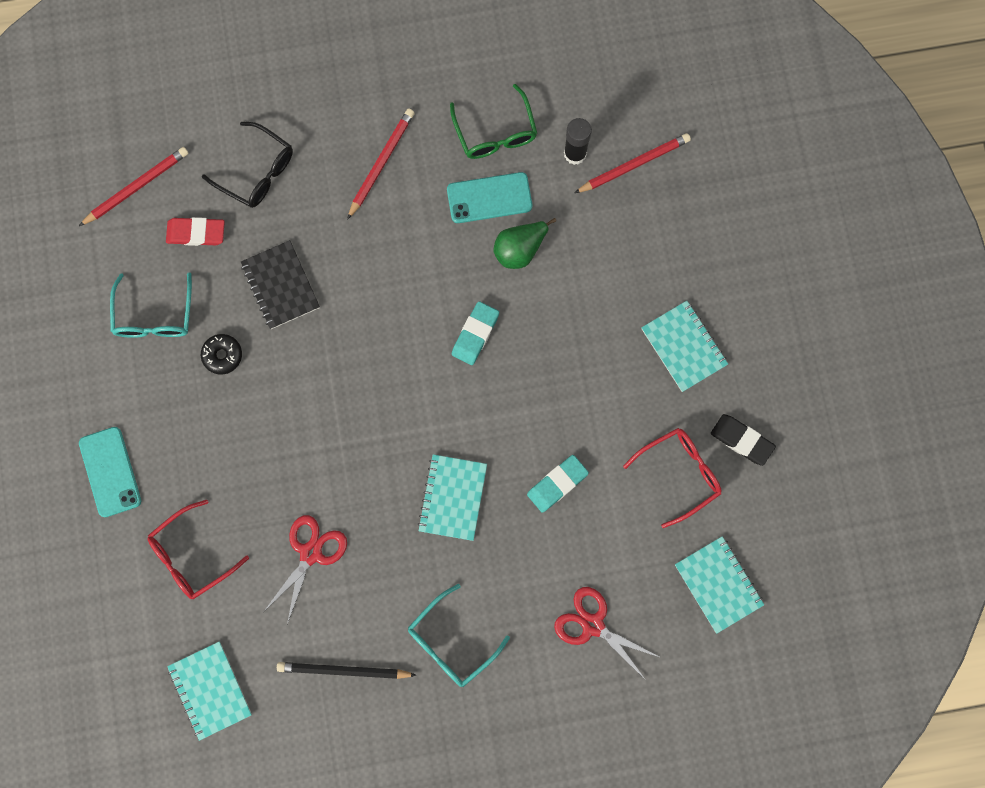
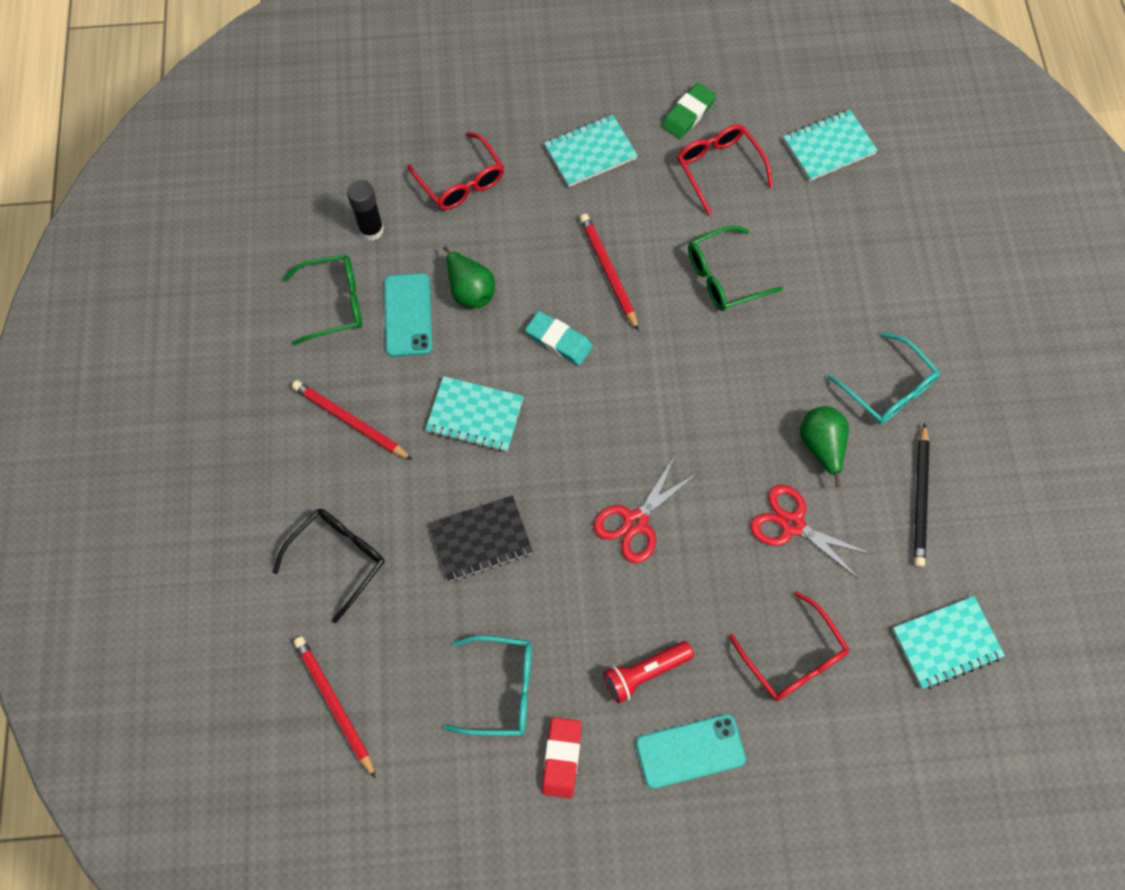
camera: 85 degrees left, 10 degrees down
red eraser [166,217,225,246] -> red eraser moved to [542,717,582,798]
black donut [201,334,242,374] -> none
turquoise notebook [418,454,487,541] -> turquoise notebook moved to [425,376,524,452]
turquoise eraser [527,455,589,513] -> green glasses [688,226,783,311]
red scissors [554,587,661,679] -> red scissors moved to [593,456,697,563]
red pencil [575,133,691,193] -> red pencil moved to [580,214,639,331]
black eraser [711,414,776,466] -> green eraser [662,83,716,139]
none -> red glasses [407,132,504,210]
none -> red flashlight [603,641,694,703]
none -> green pear [800,406,849,487]

